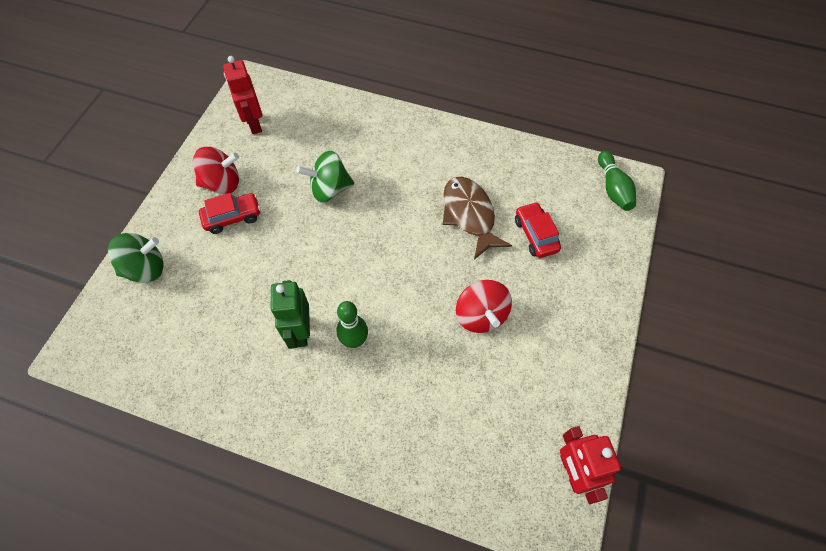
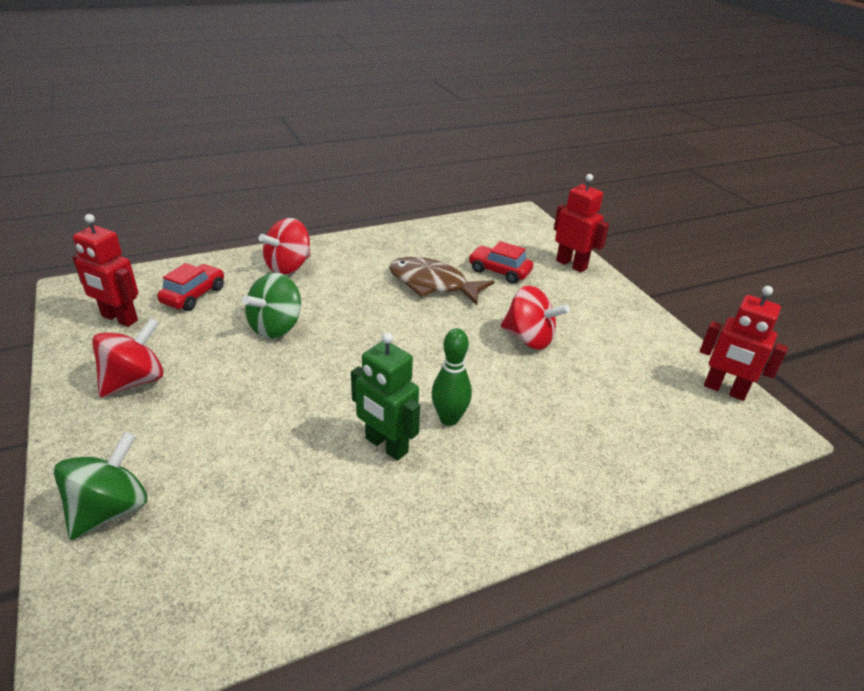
camera: 45 degrees left, 25 degrees down
red car [199,193,261,234] -> red car moved to [157,263,224,311]
green bowling pin [598,151,636,211] -> none
none -> red spinning top [259,218,311,275]
none -> red robot [554,174,609,272]

